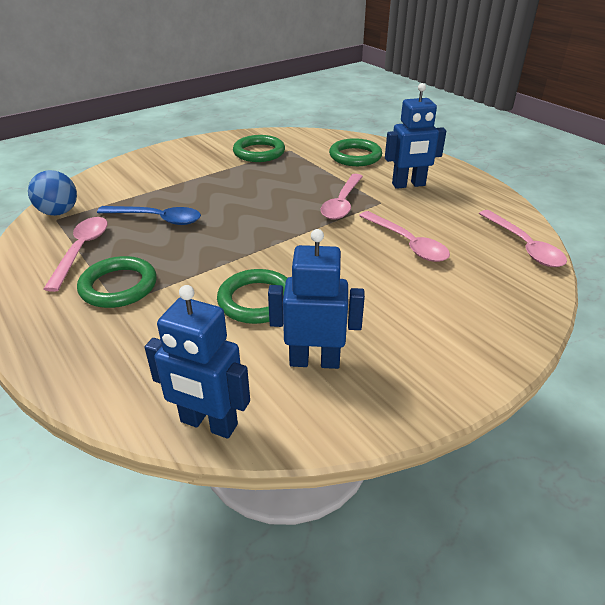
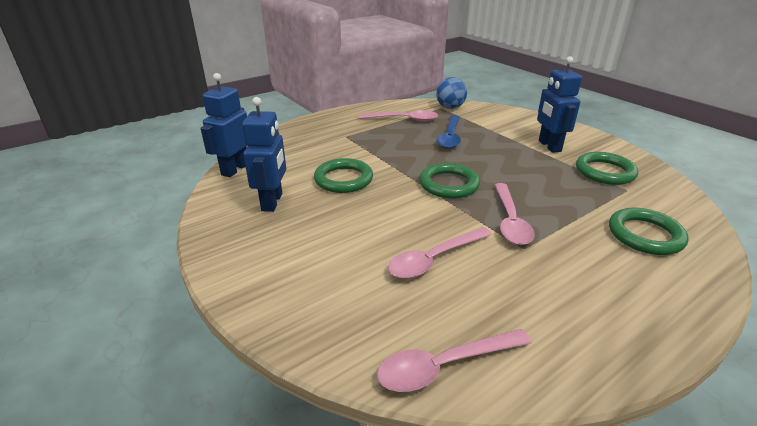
camera: 90 degrees right, 5 degrees down
green ring [77,256,157,308] -> green ring moved to [419,163,480,198]
pink spoon [321,174,363,220] -> pink spoon turned 105 degrees counterclockwise [495,183,535,245]
blue robot [385,83,446,189] -> blue robot moved to [537,56,582,153]

